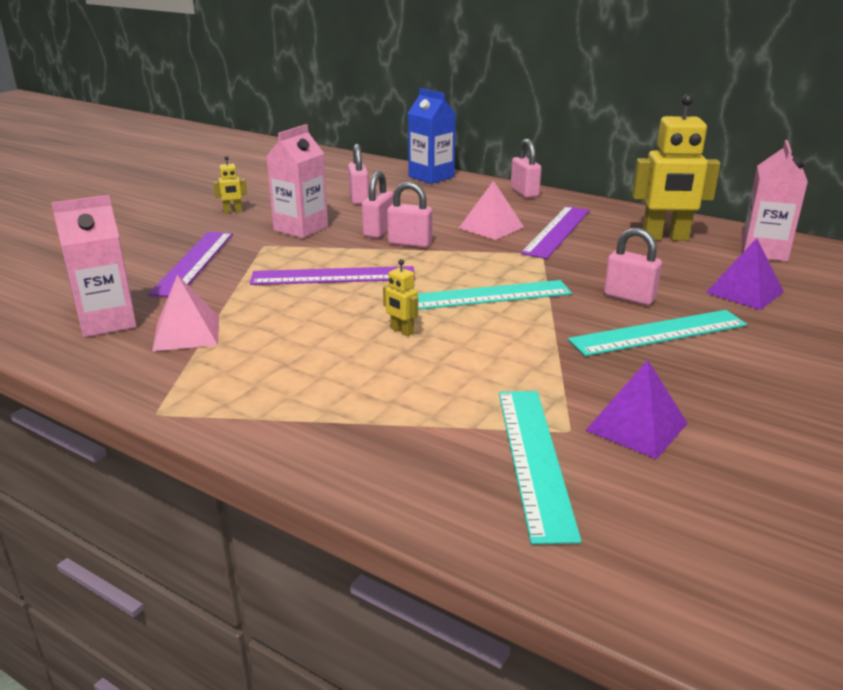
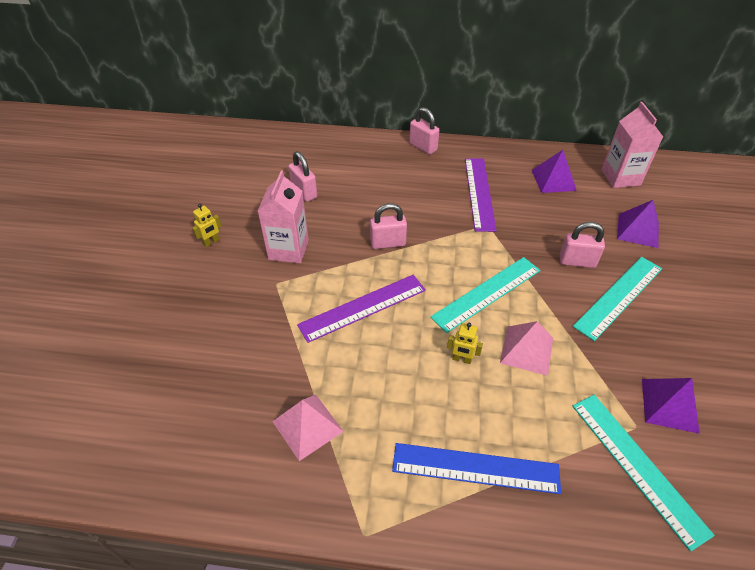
camera: 25 degrees left, 20 degrees up
pink carton [51,195,137,337] -> none
purple ruler [148,232,233,297] -> none
pink padlock [362,171,393,238] -> none
blue carton [408,88,456,184] -> none
pink pyramid [459,181,524,240] -> pink pyramid moved to [500,321,553,376]
yellow robot [632,94,721,241] -> purple pyramid [532,150,577,193]
none -> blue ruler [392,443,561,494]

